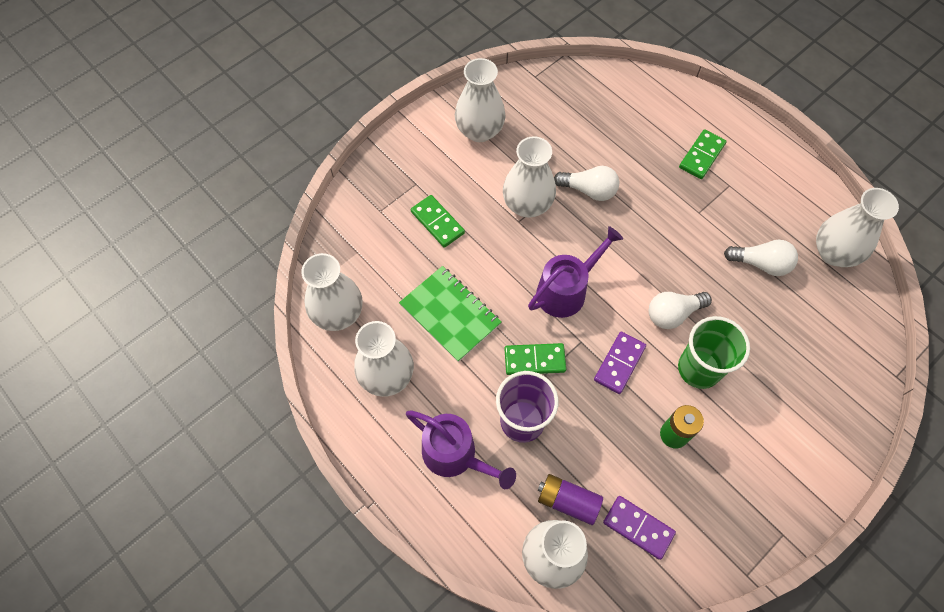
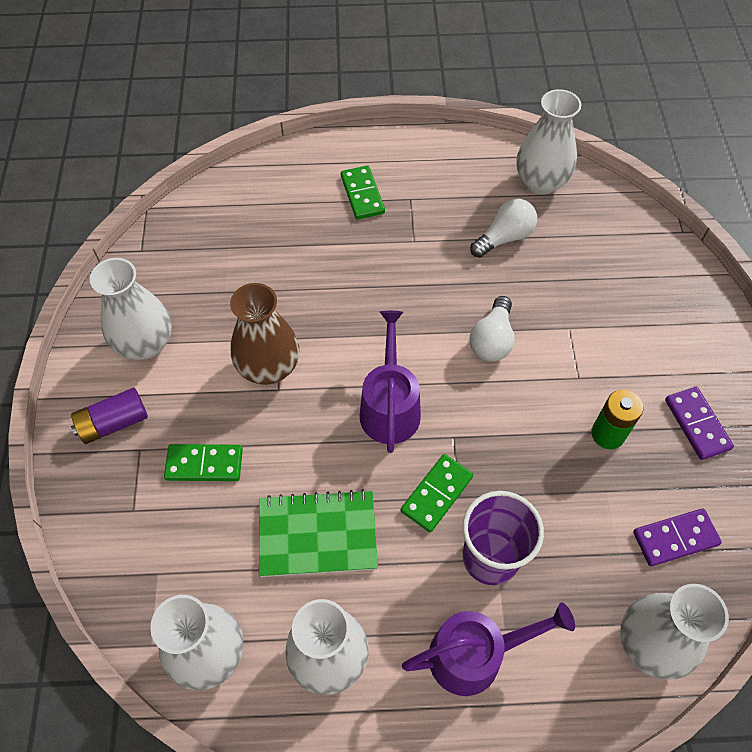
camera: 50 degrees left, 5 degrees down
white vase [503,136,556,218] -> brown vase [230,283,299,385]
purple battery [537,474,603,525] -> purple battery moved to [71,388,148,444]
white light bulb [554,166,619,201] -> none
purple domino [594,331,646,394] -> purple domino moved to [665,387,734,460]
green cup [678,316,750,389] -> none

